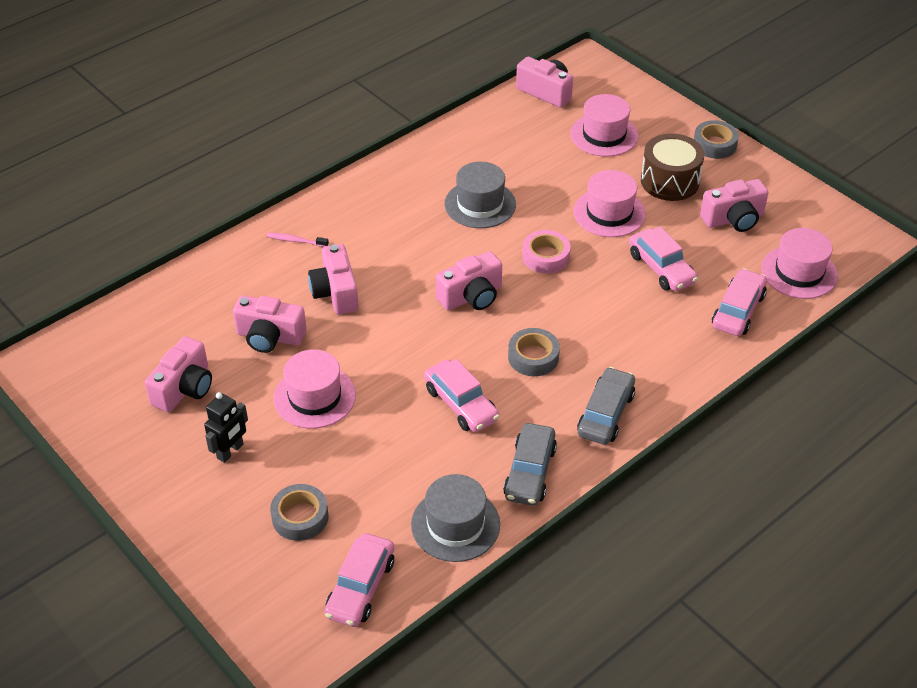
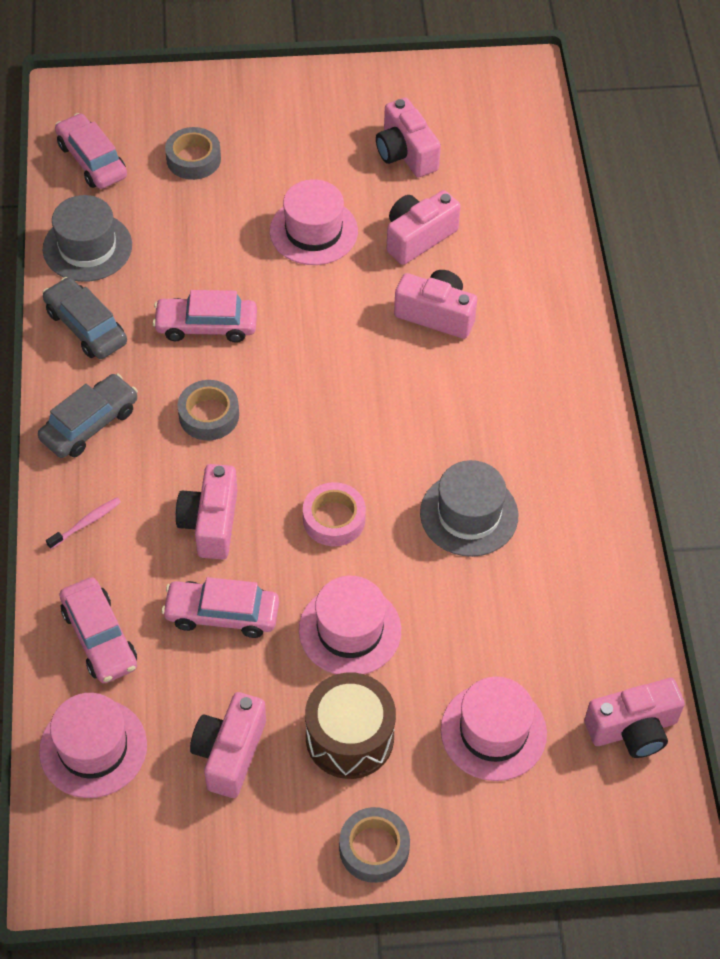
camera: 125 degrees right, 10 degrees up
black robot [204,392,248,463] -> none
pink toothbrush [266,233,329,247] -> pink toothbrush moved to [46,497,121,549]
pink camera [436,251,502,310] -> pink camera moved to [176,464,238,559]
grey car [577,367,635,445] -> grey car turned 105 degrees counterclockwise [38,374,138,458]

